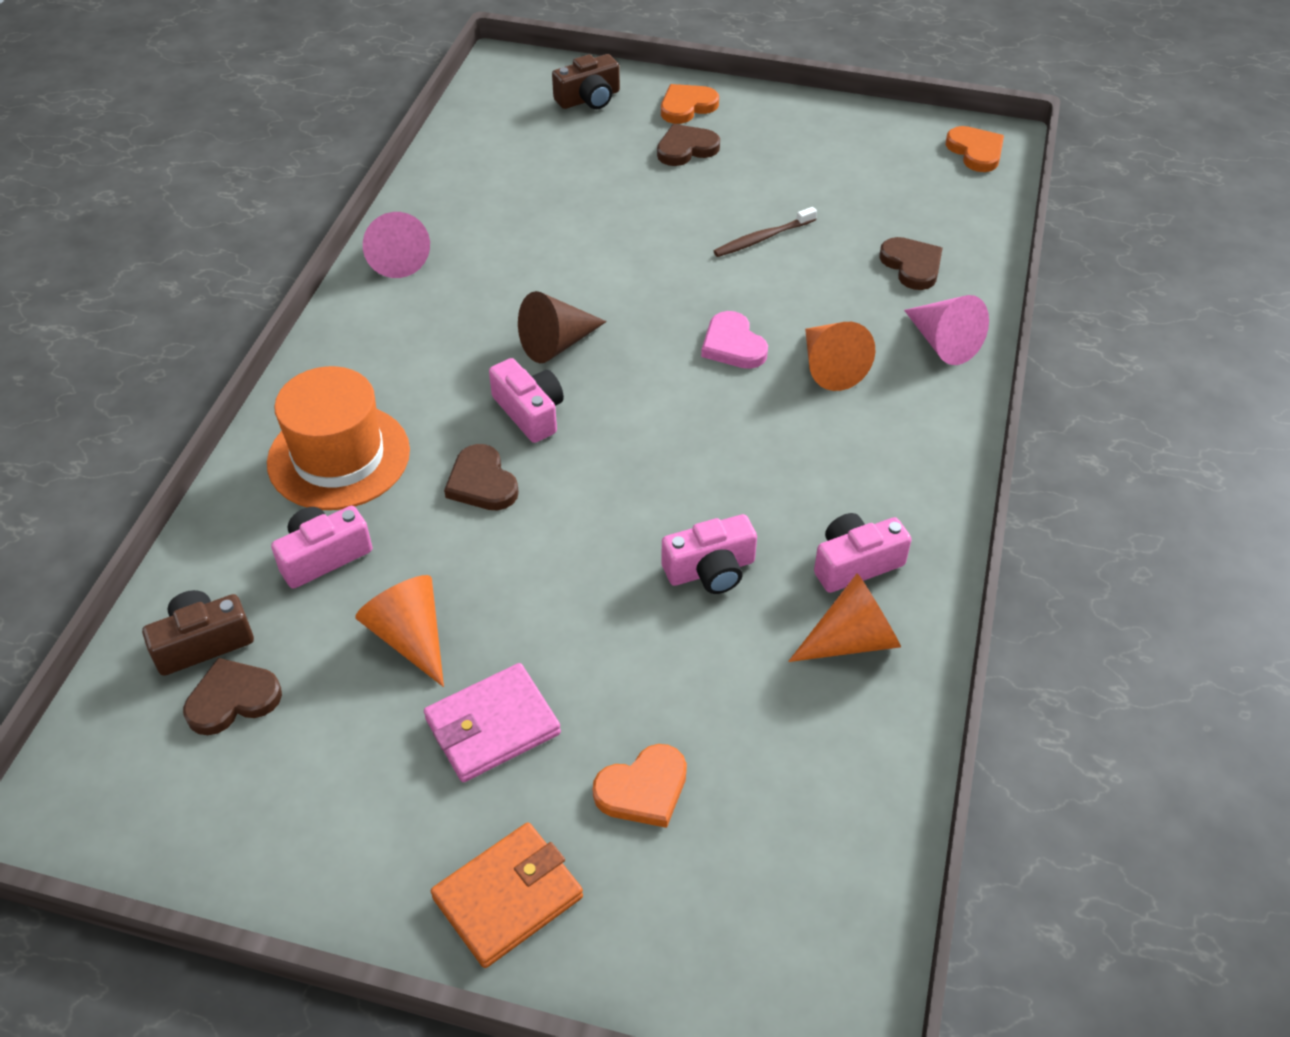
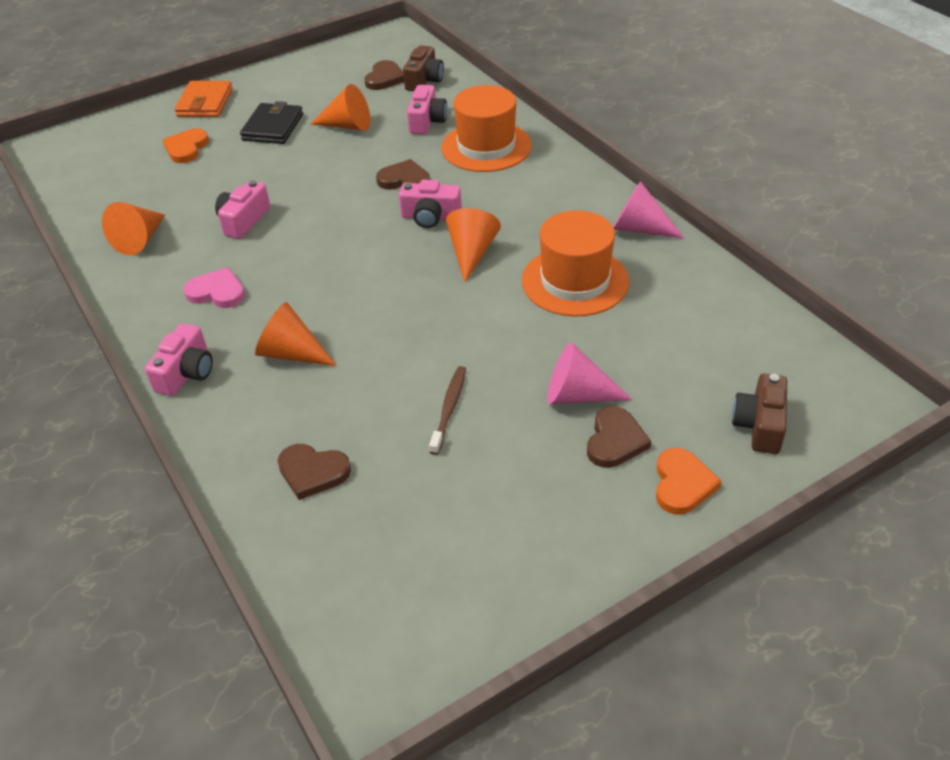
camera: 135 degrees right, 5 degrees down
pink wallet [424,663,561,782] -> black wallet [240,101,303,144]
brown cone [518,291,607,363] -> orange cone [446,208,501,283]
pink heart [701,311,768,369] -> pink heart moved to [184,267,245,308]
pink camera [814,513,912,593] -> pink camera moved to [145,323,213,396]
pink cone [904,295,989,365] -> pink cone moved to [547,342,633,404]
orange heart [946,126,1004,172] -> none
none -> orange hat [522,210,629,317]

